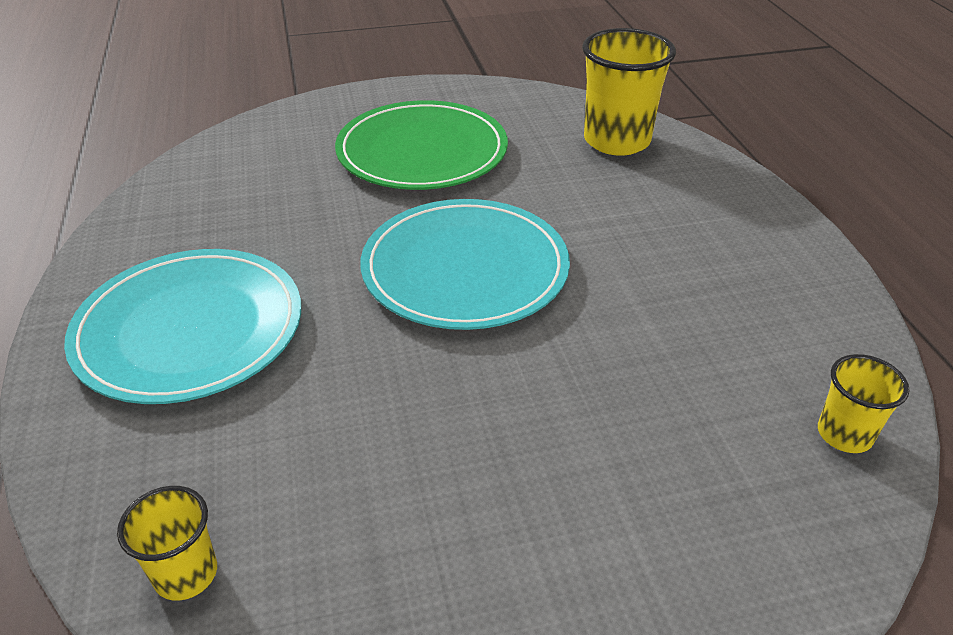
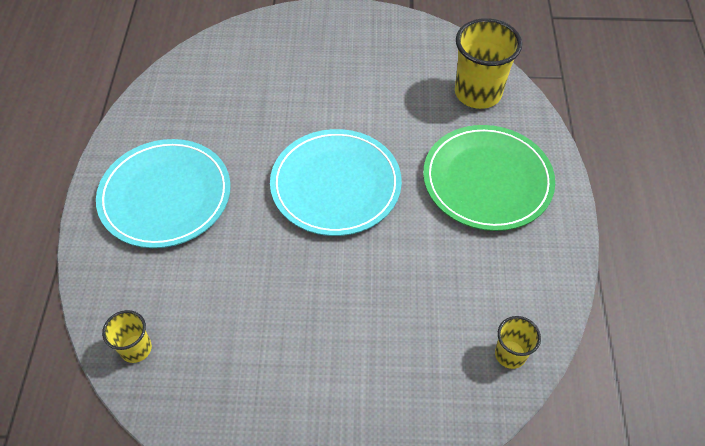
camera: 15 degrees right, 15 degrees up
green plate [335,100,508,190] -> green plate moved to [423,125,555,231]

